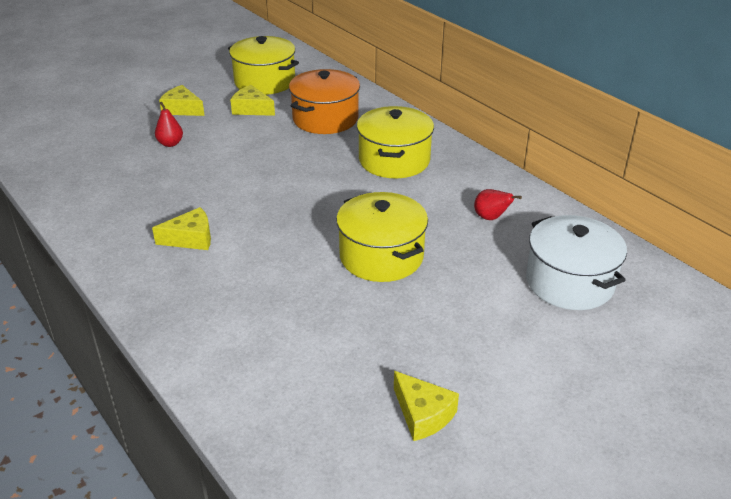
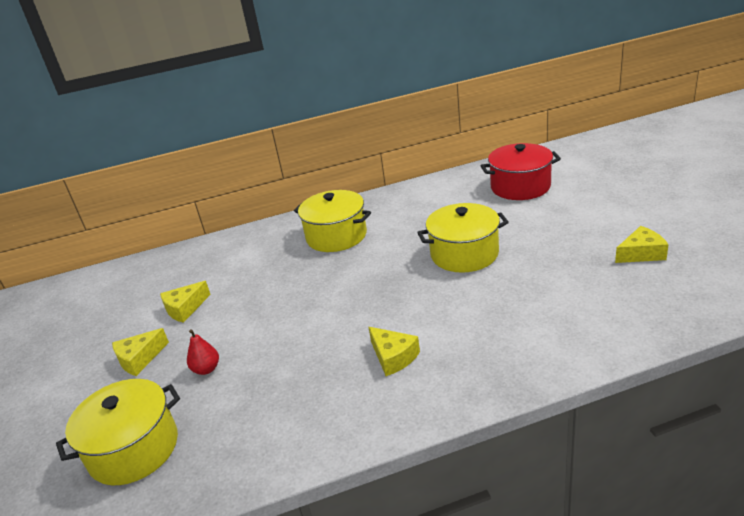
camera: 65 degrees left, 5 degrees down
yellow cheese [152,207,211,250] -> yellow cheese turned 135 degrees clockwise [368,327,420,376]
yellow pot [228,36,299,95] -> yellow pot moved to [56,379,180,485]
orange pot [289,69,360,134] -> none
red pear [474,189,522,220] -> none
white pot [526,215,627,310] -> red pot [481,143,561,200]

